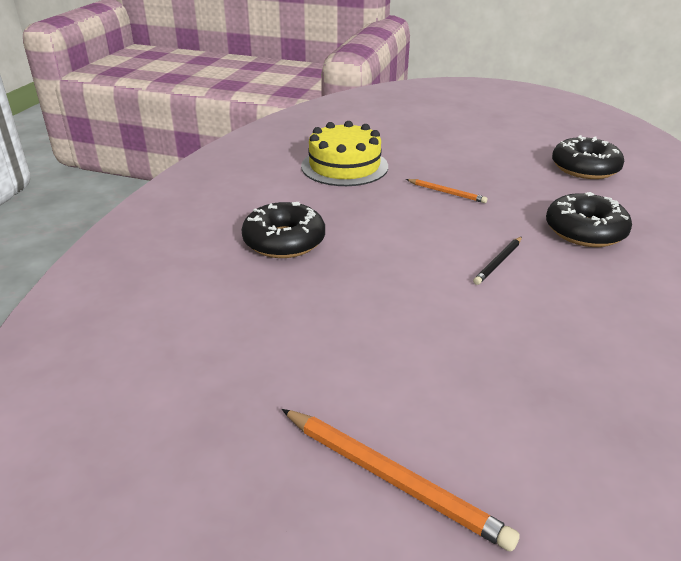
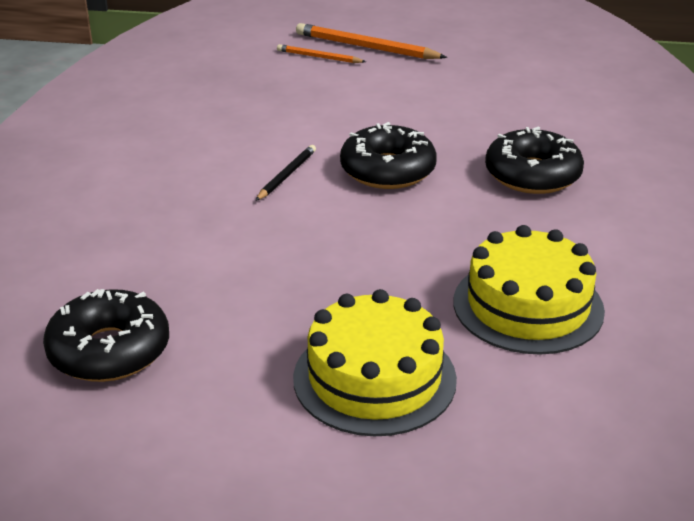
camera: 170 degrees right, 0 degrees up
orange pencil [406,179,487,203] -> orange pencil moved to [277,44,366,63]
black donut [546,192,632,247] -> black donut moved to [340,122,437,189]
none -> yellow cake [293,289,457,436]

